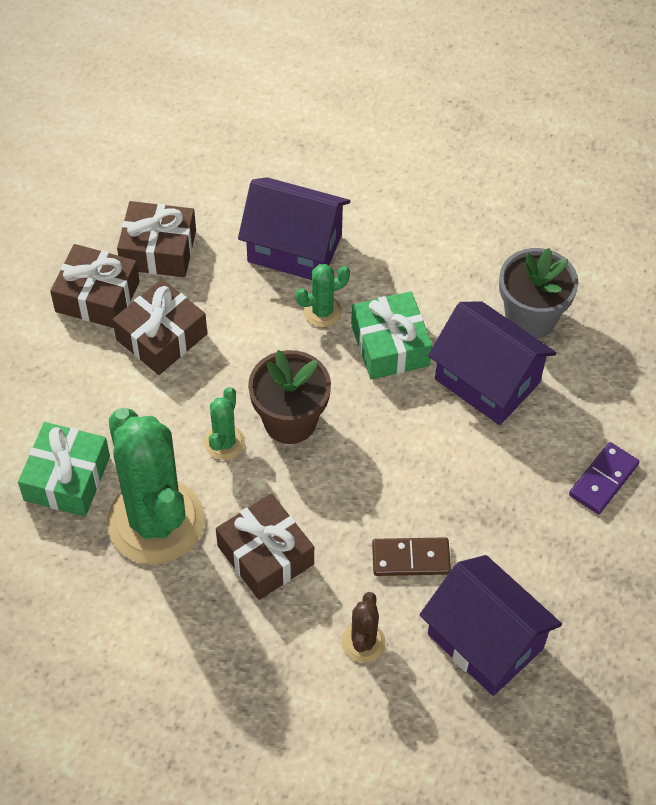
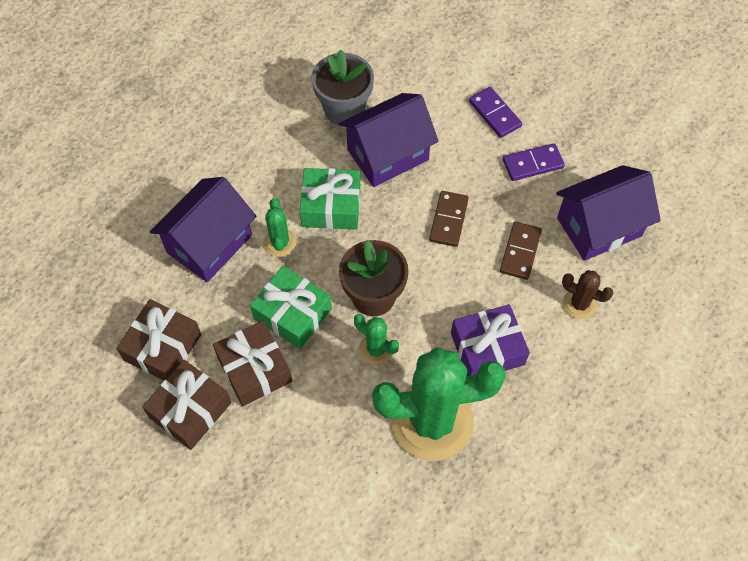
camera: 70 degrees left, 5 degrees up
green gift [18,422,110,516] -> green gift moved to [250,266,332,349]
brown gift [216,493,314,600] -> purple gift [451,304,530,376]
none -> brown domino [429,191,469,247]
none -> purple domino [503,143,565,181]

